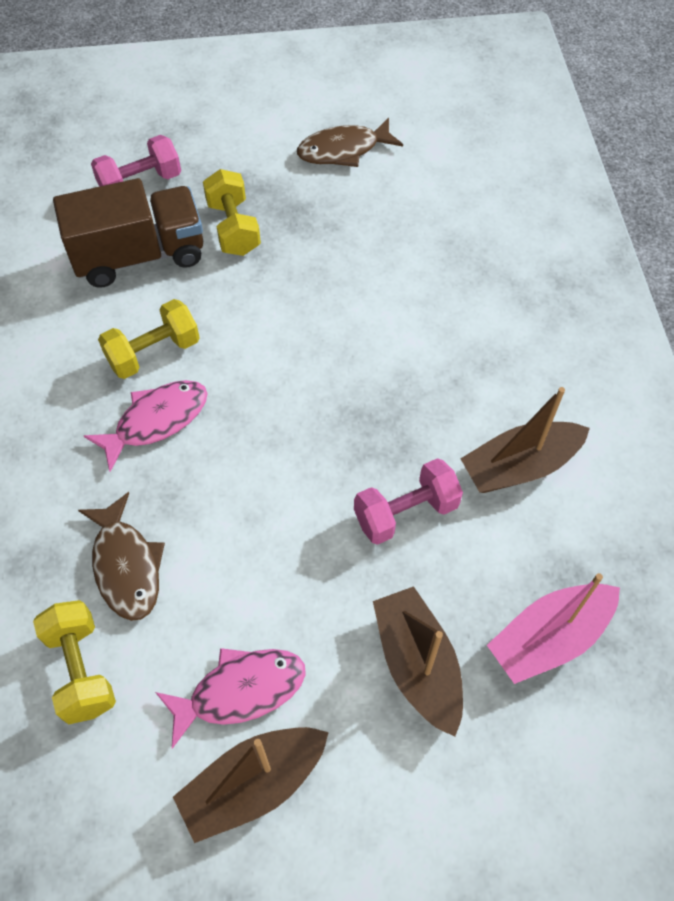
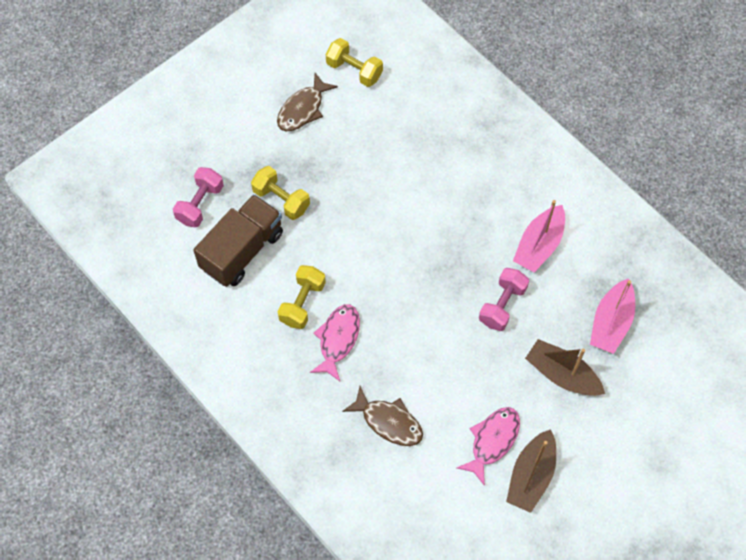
camera: 35 degrees left, 5 degrees up
yellow dumbbell [33,600,116,724] -> yellow dumbbell moved to [326,38,383,87]
brown boat [460,387,590,493] -> pink boat [513,200,565,272]

